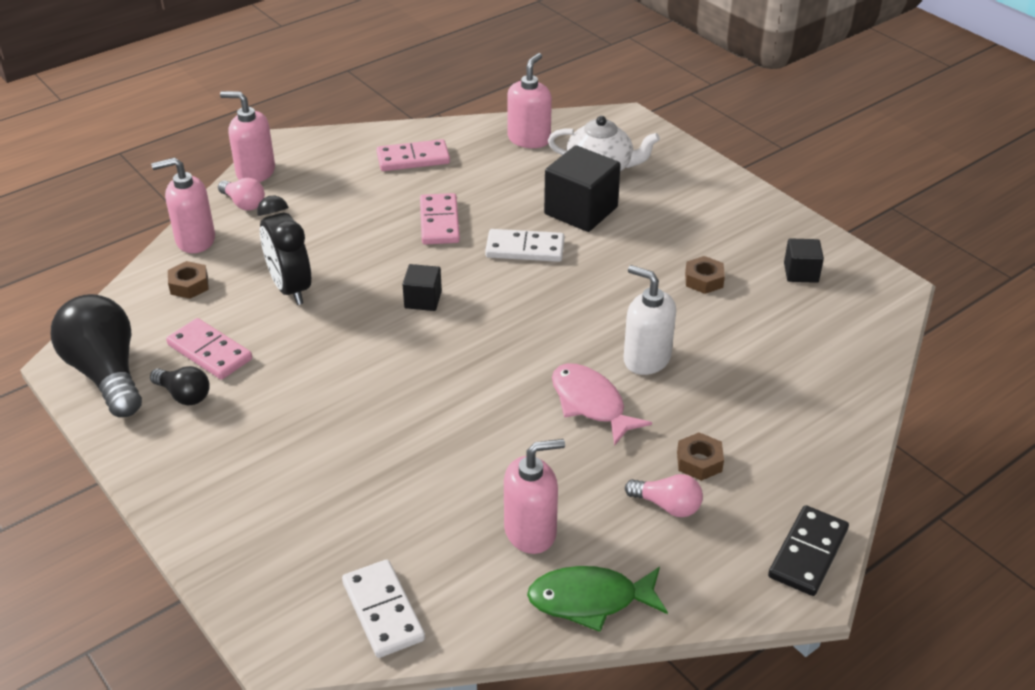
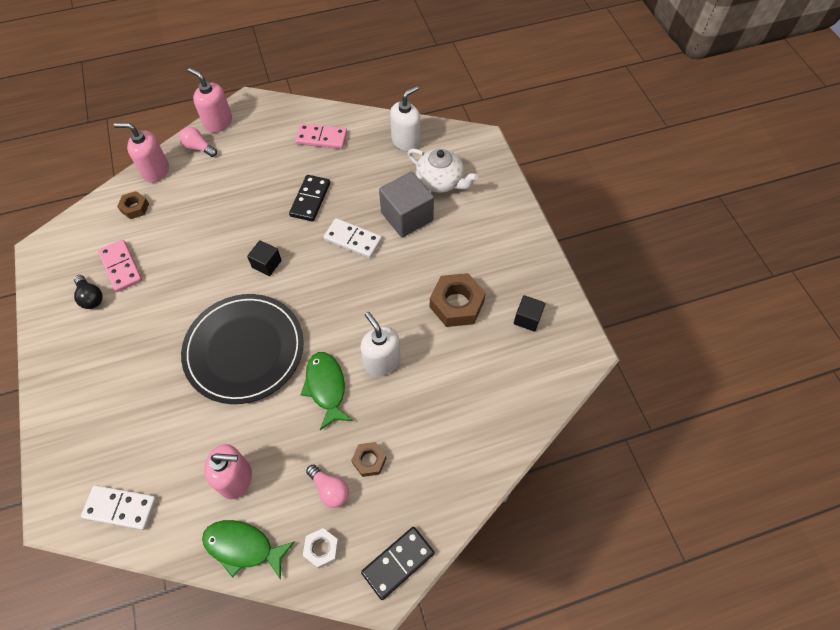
camera: 20 degrees right, 20 degrees up
black light bulb [51,294,142,417] -> none
pink light bulb [218,178,265,211] -> pink light bulb turned 150 degrees clockwise [179,127,217,157]
black clock [257,196,311,305] -> none
white domino [342,559,425,658] -> white domino turned 75 degrees counterclockwise [81,485,157,530]
pink domino [420,193,460,245] -> black domino [289,175,330,222]
pink soap dispenser [507,53,552,148] -> white soap dispenser [390,86,420,151]
black cube [544,145,621,232] -> grey cube [379,172,434,237]
pink fish [552,363,652,446] -> green fish [301,352,353,430]
brown nut [685,256,725,294] -> brown nut [430,273,486,327], size x1.81
none -> black plate [181,294,304,404]
none -> white nut [303,528,339,568]

